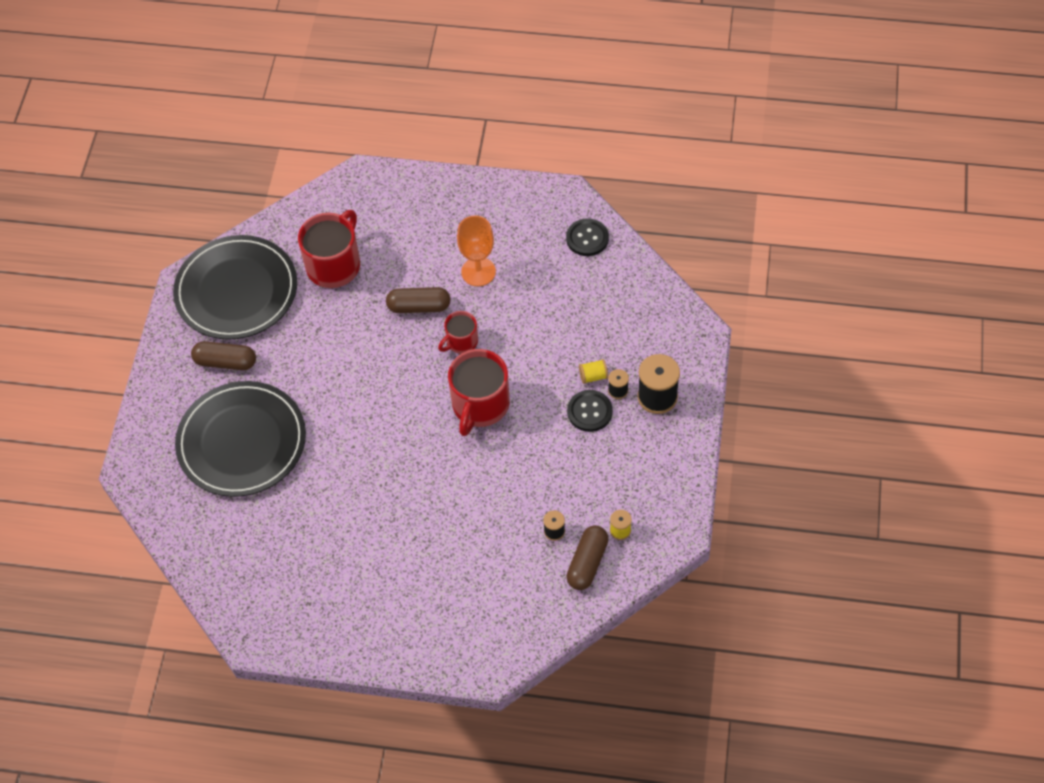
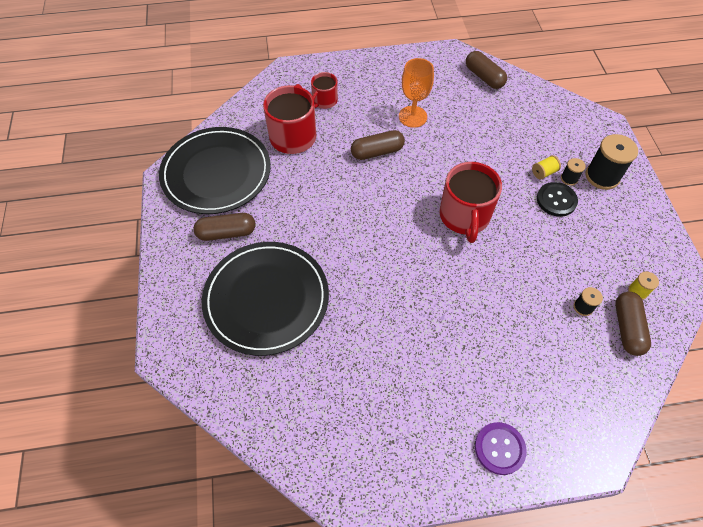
camera: 20 degrees left, 0 degrees up
red mug [438,311,478,354] -> red mug moved to [311,72,338,109]
black button [566,219,609,256] -> brown capsule [466,51,507,89]
none -> purple button [475,422,527,475]

